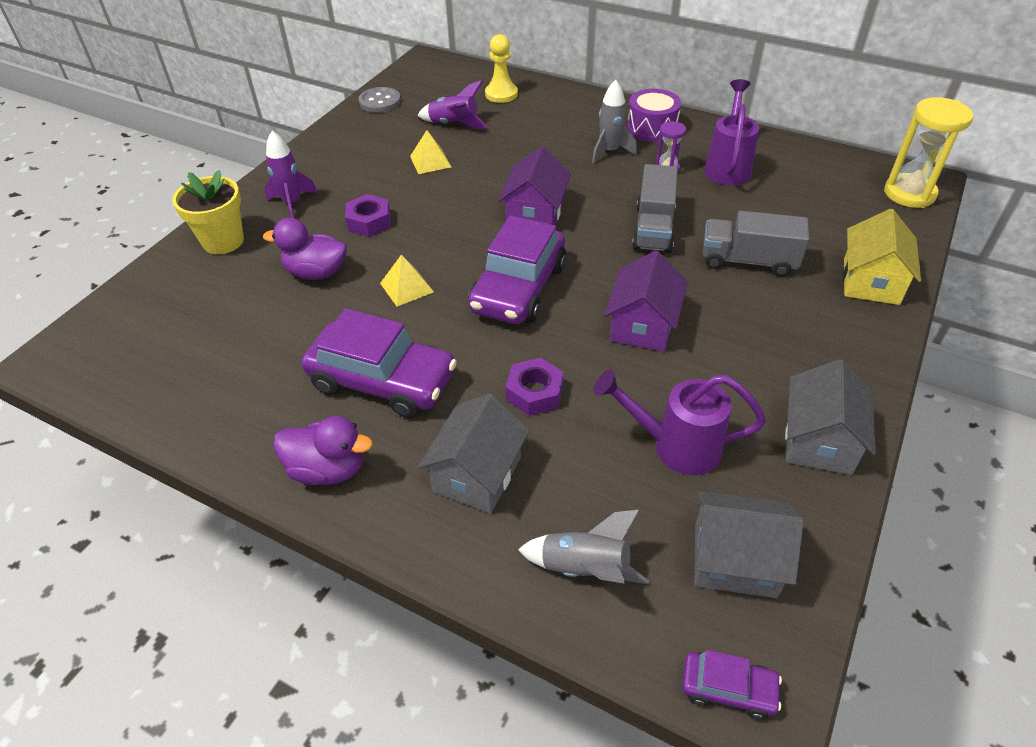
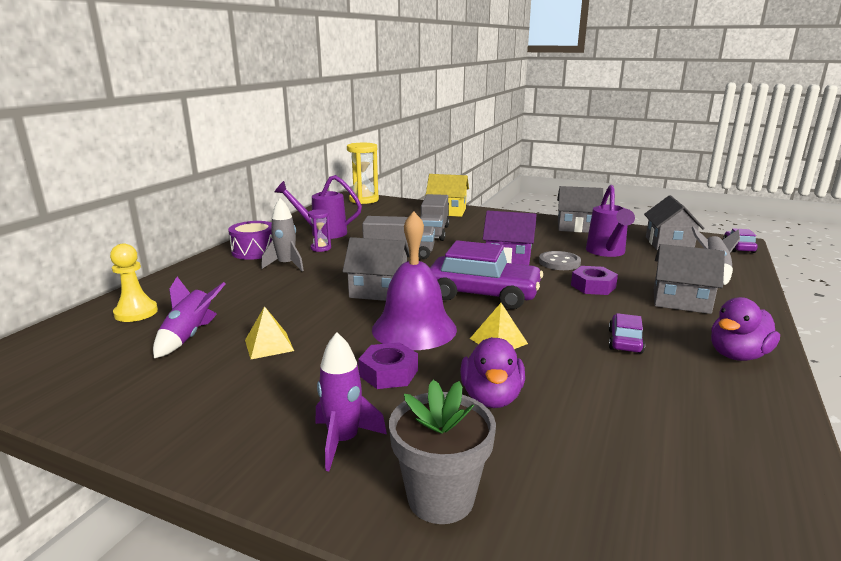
camera: 95 degrees left, 25 degrees down
yellow flower pot [172,170,244,254] -> grey flower pot [389,380,496,524]
purple duck [273,416,373,485] -> purple duck turned 135 degrees counterclockwise [711,297,780,361]
purple car [301,308,457,418] -> purple car [609,313,645,354], size x0.47
grey button [359,87,401,113] -> grey button moved to [539,251,581,270]
purple house [498,146,571,225] -> grey house [343,237,409,301]
none -> purple bell [372,211,457,350]

